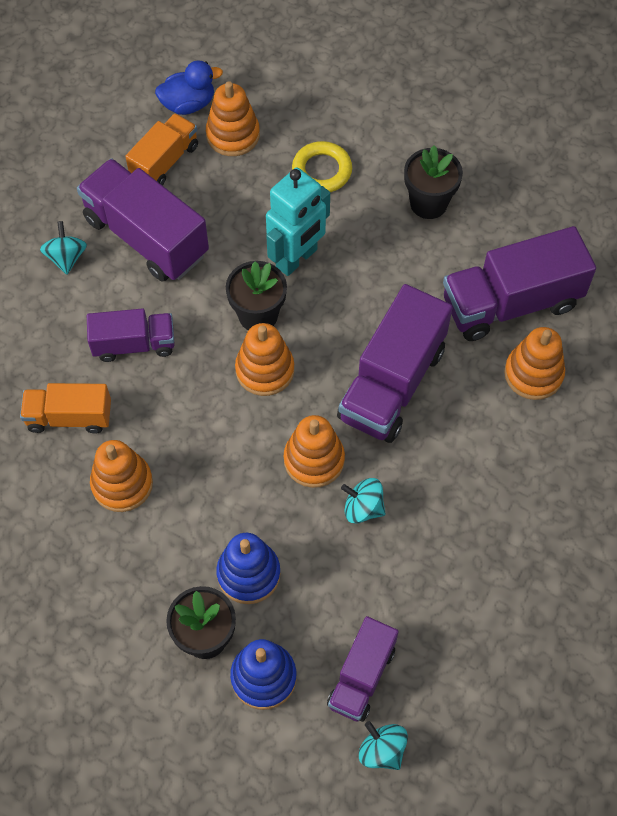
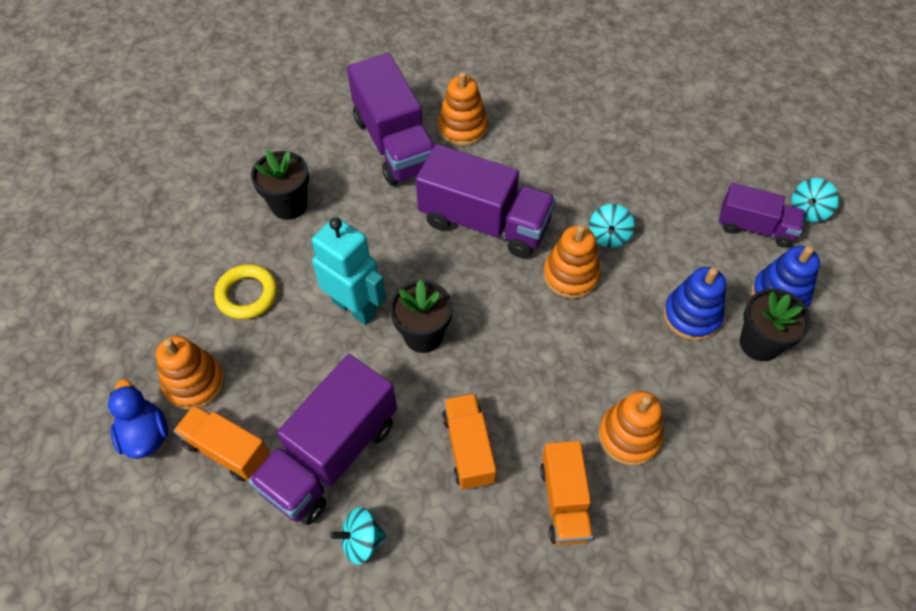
camera: 95 degrees left, 5 degrees down
purple truck [87,308,175,362] -> orange truck [442,393,496,490]
orange stacking toy [235,323,294,396] -> none

